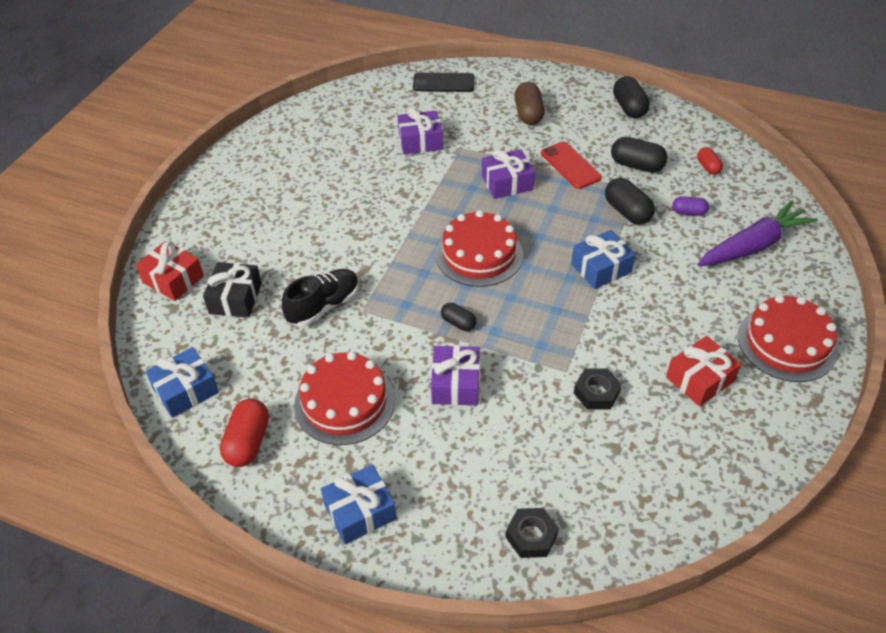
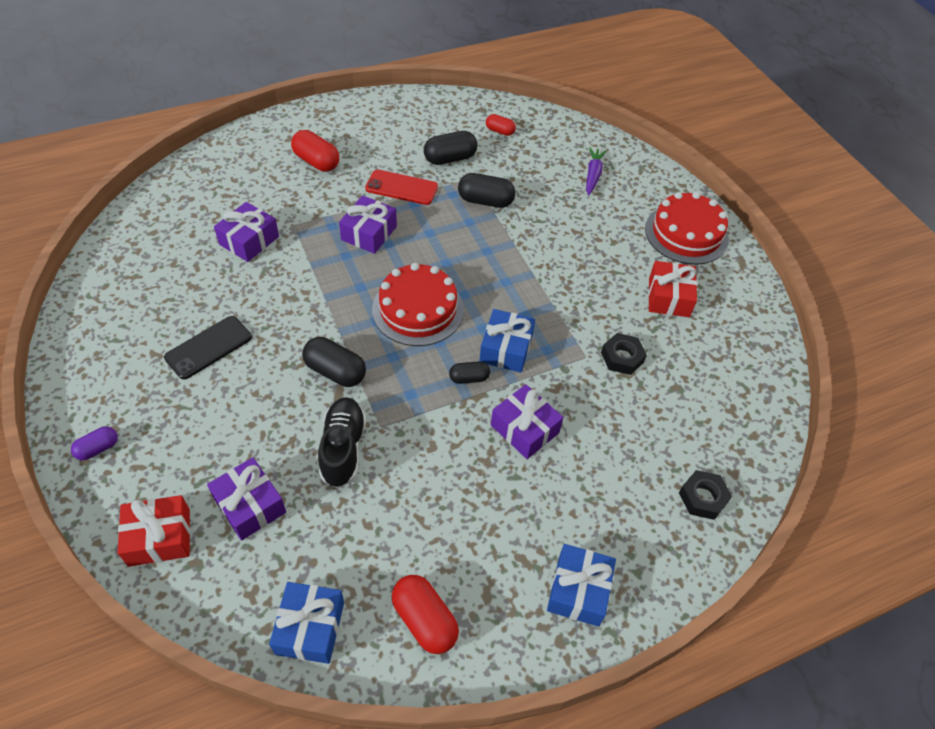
camera: 50 degrees left, 5 degrees up
black gift [203,262,262,318] -> purple gift [207,457,286,541]
red cake [294,352,395,445] -> none
black phone [413,72,474,92] -> black phone moved to [164,316,252,380]
brown capsule [514,82,545,125] -> red capsule [291,130,339,172]
blue gift [571,230,636,289] -> blue gift moved to [479,309,535,373]
black capsule [613,76,650,118] -> black capsule moved to [302,337,366,387]
purple capsule [672,196,709,216] -> purple capsule moved to [71,426,118,460]
purple carrot [697,200,818,266] -> purple carrot [586,147,607,195], size x0.55

